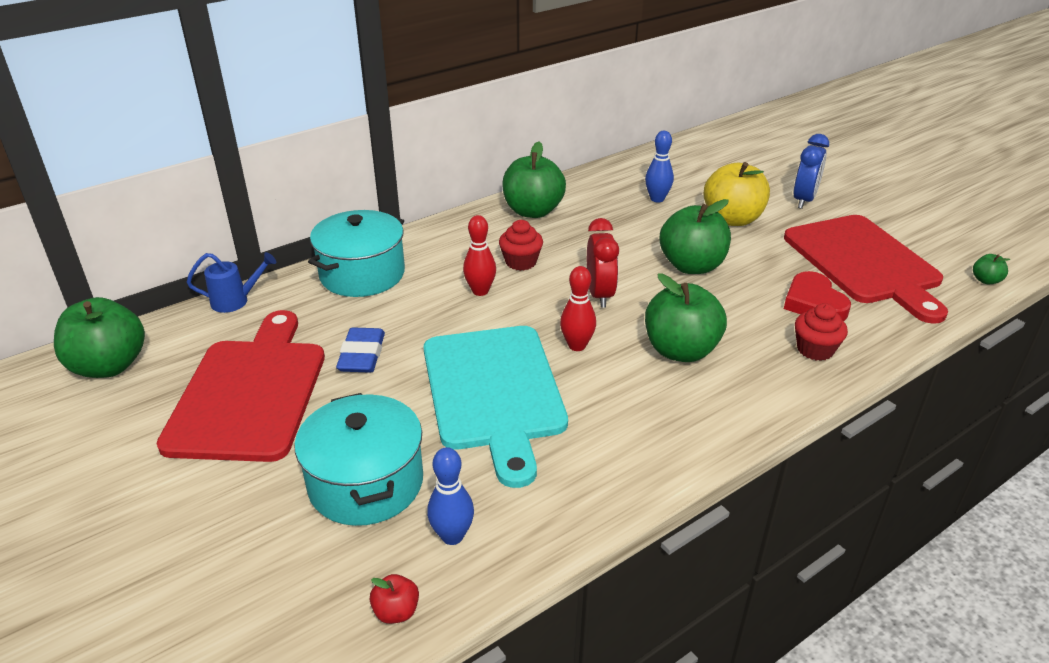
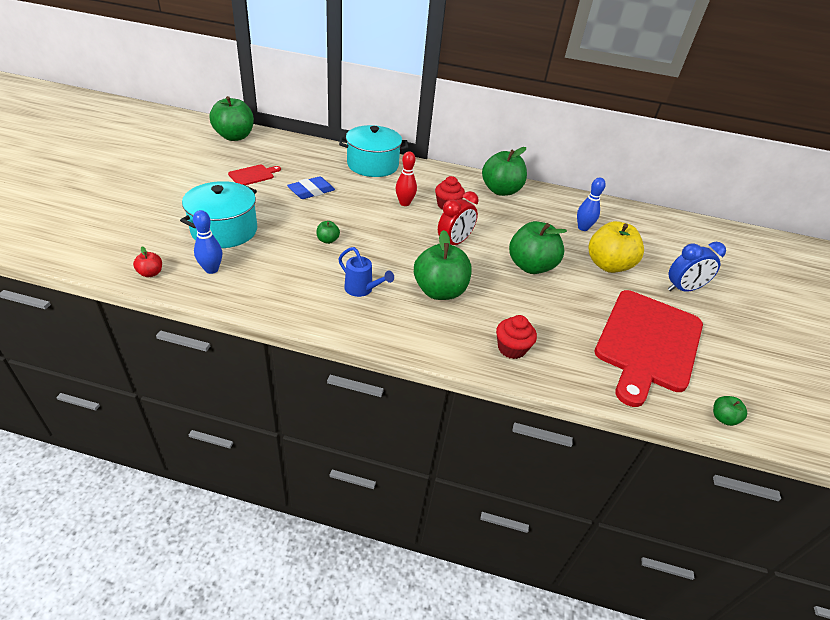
camera: 45 degrees right, 5 degrees up
red cutting board [157,310,325,462] -> red cutting board [228,165,281,185], size x0.42
blue watering can [187,252,276,313] -> blue watering can moved to [339,247,394,297]
turquoise cutting board [424,326,568,488] -> green apple [316,221,340,244]
red bowling pin [560,266,596,351] -> none
red heart [784,271,851,321] -> none

